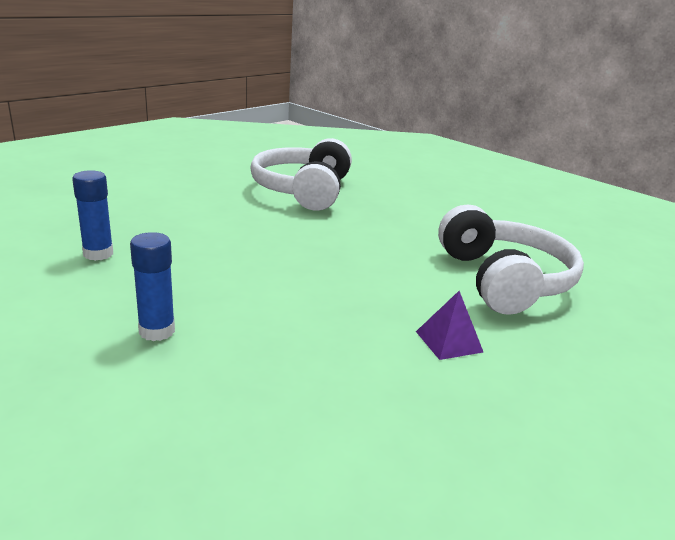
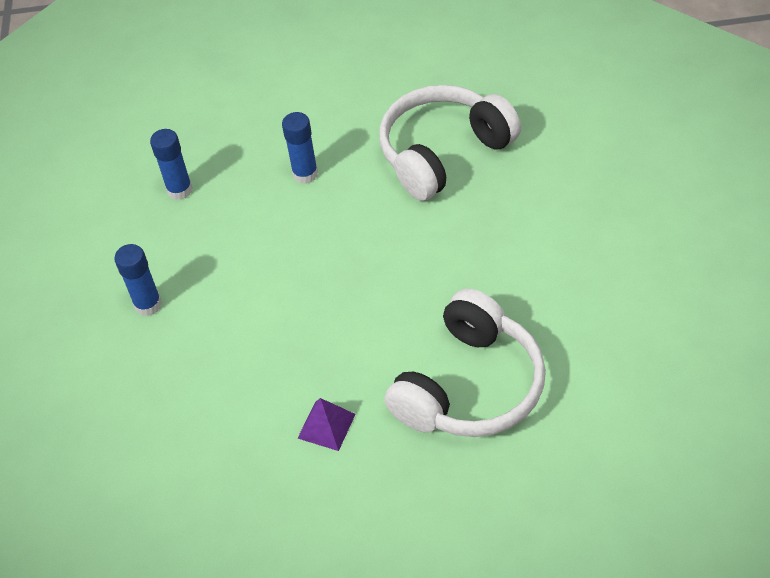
camera: 50 degrees right, 25 degrees up
none -> blue glue stick [282,112,318,184]

